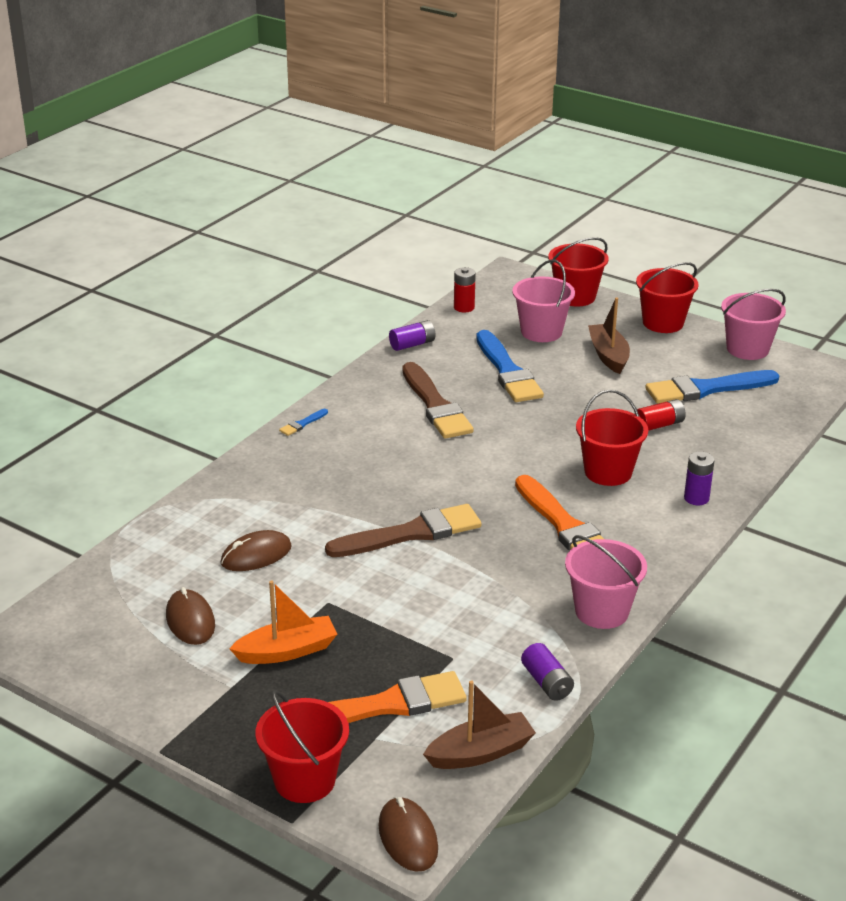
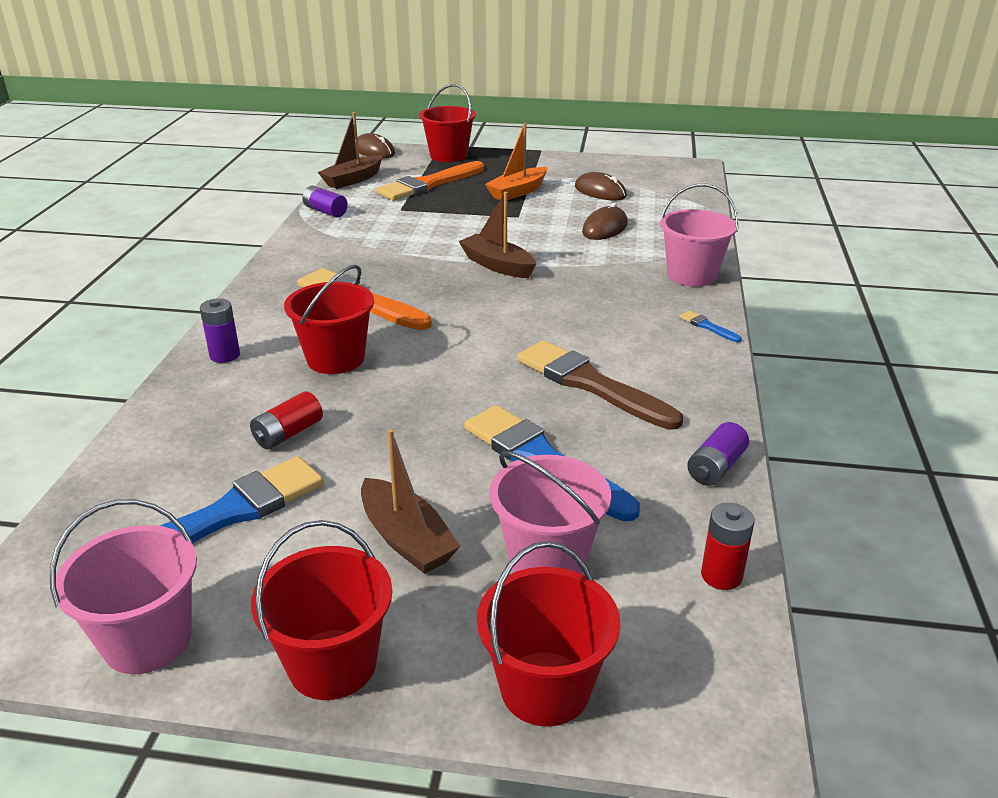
camera: 155 degrees right, 0 degrees up
blue brush [279,409,328,436] -> blue brush turned 60 degrees counterclockwise [679,310,742,342]
brown brush [325,504,481,557] -> brown boat [459,192,536,278]
pink bucket [565,535,647,629] -> pink bucket moved to [660,184,739,287]

